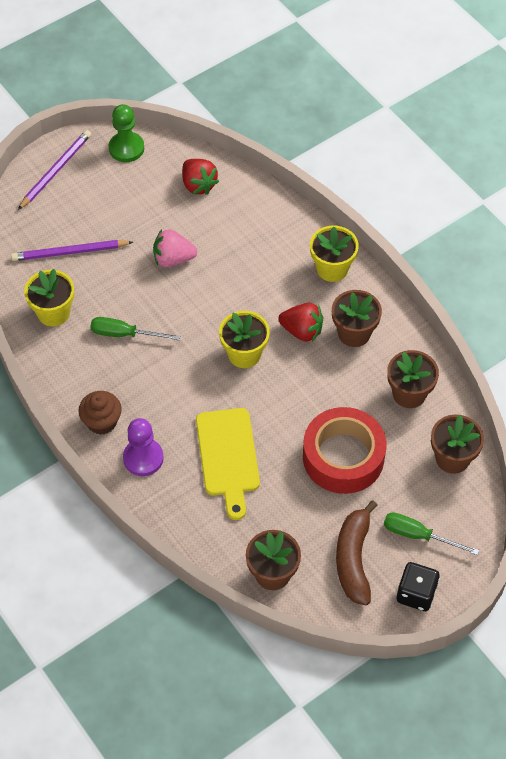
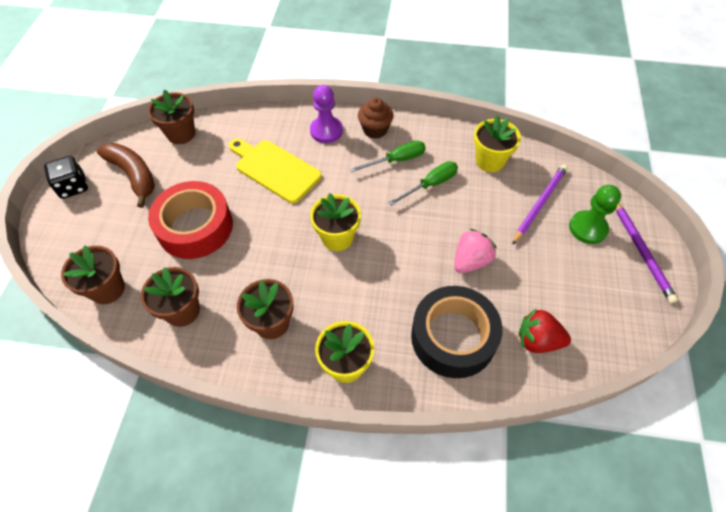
camera: 135 degrees right, 0 degrees up
green pawn [109,104,144,162] -> green pawn moved to [569,185,621,244]
red strawberry [278,303,323,342] -> none
green screwdriver [384,512,479,555] -> green screwdriver moved to [350,141,426,173]
none -> black tape [411,286,502,378]

